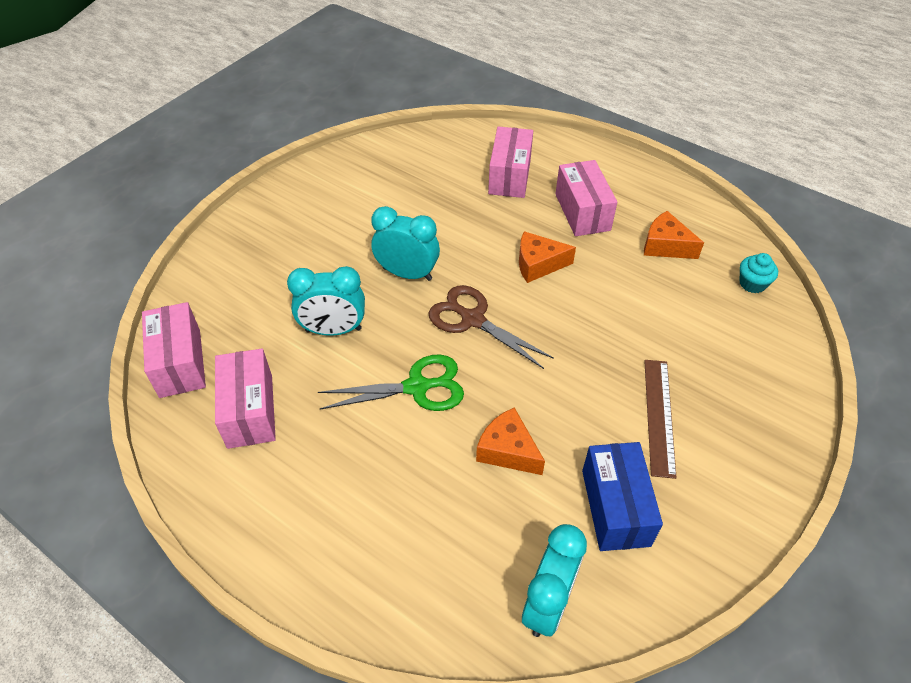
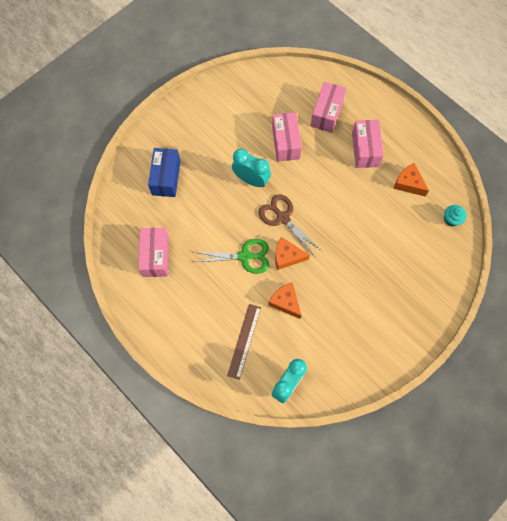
camera: 10 degrees right, 20 degrees up
pink box [142,302,206,398] -> pink box moved to [272,112,302,162]
turquoise clock [287,266,365,336] -> none
orange cheese [519,231,576,283] -> orange cheese moved to [275,237,310,270]
blue box [582,442,663,551] -> blue box moved to [148,148,180,197]
brown ruler [644,360,677,479] -> brown ruler moved to [227,304,261,380]

